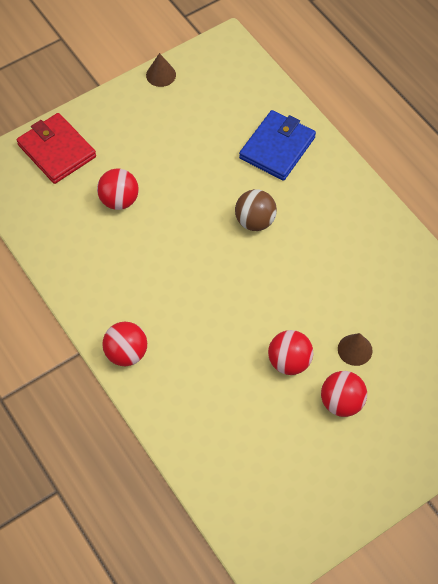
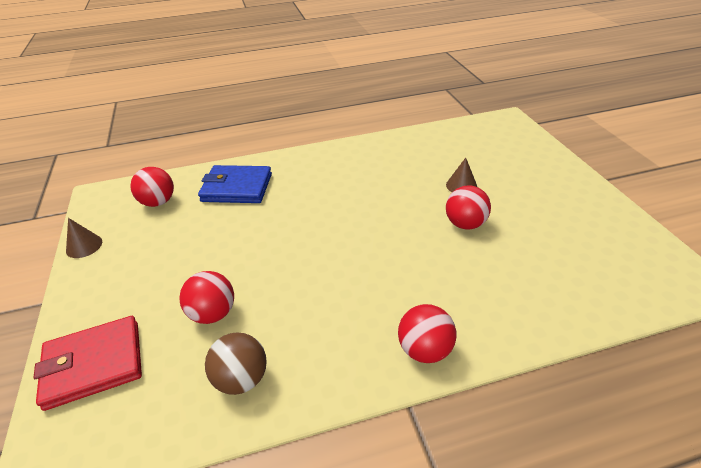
camera: 70 degrees left, 20 degrees down
brown ball [235,189,277,231] -> brown ball moved to [205,332,267,395]
blue wallet [239,110,316,181] -> blue wallet turned 45 degrees counterclockwise [198,165,272,203]
red ball [321,371,367,417] -> red ball moved to [130,167,174,207]

